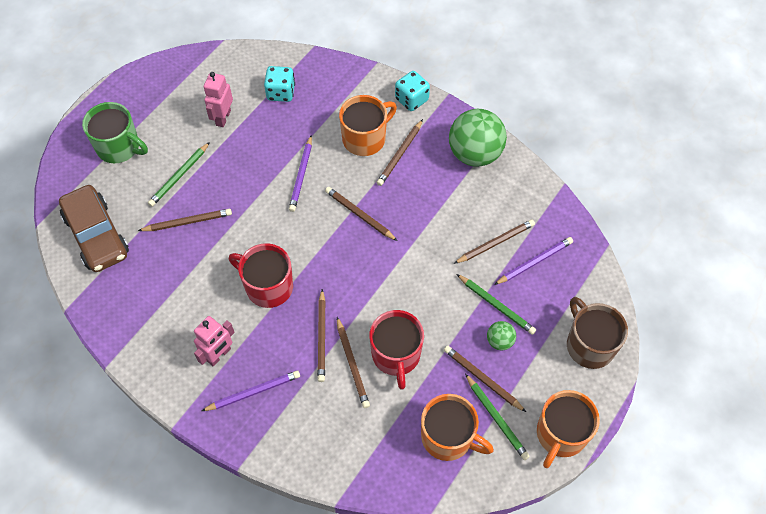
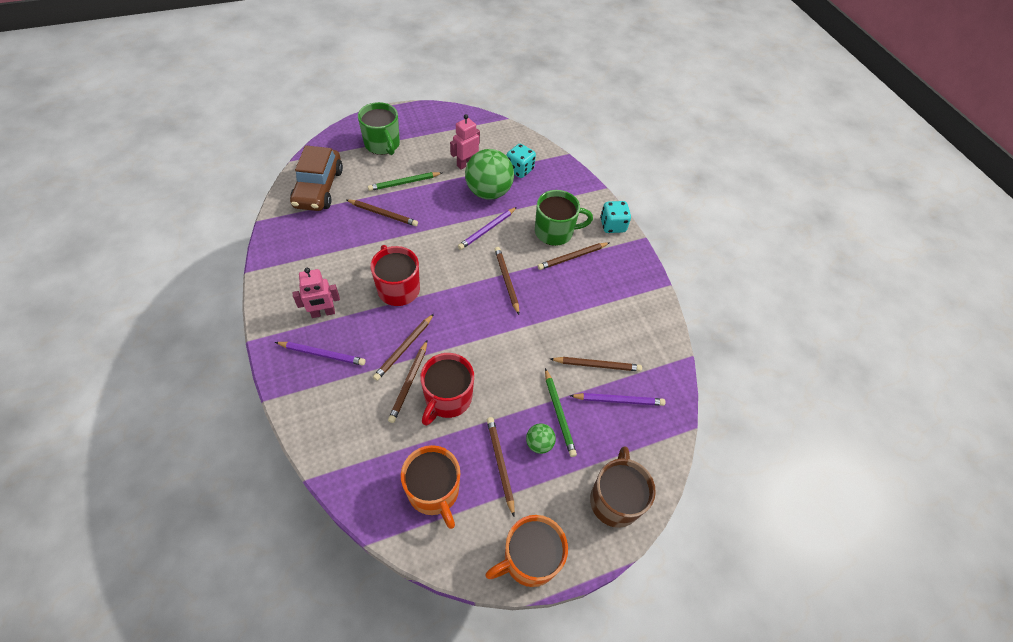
camera: 30 degrees right, 5 degrees down
orange mug [339,95,397,156] -> green mug [535,190,593,246]
green ball [449,109,507,167] -> green ball moved to [465,149,514,200]
green pencil [465,374,530,460] -> none

